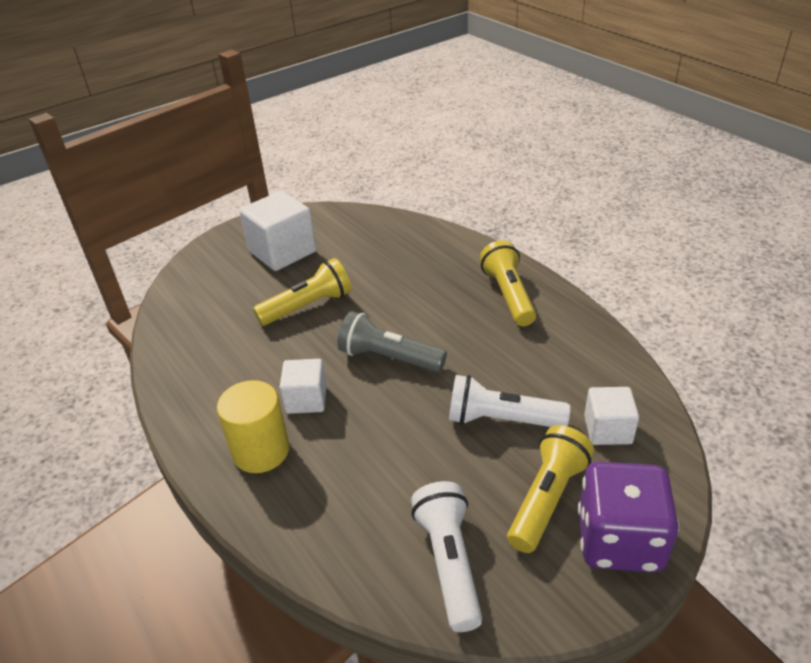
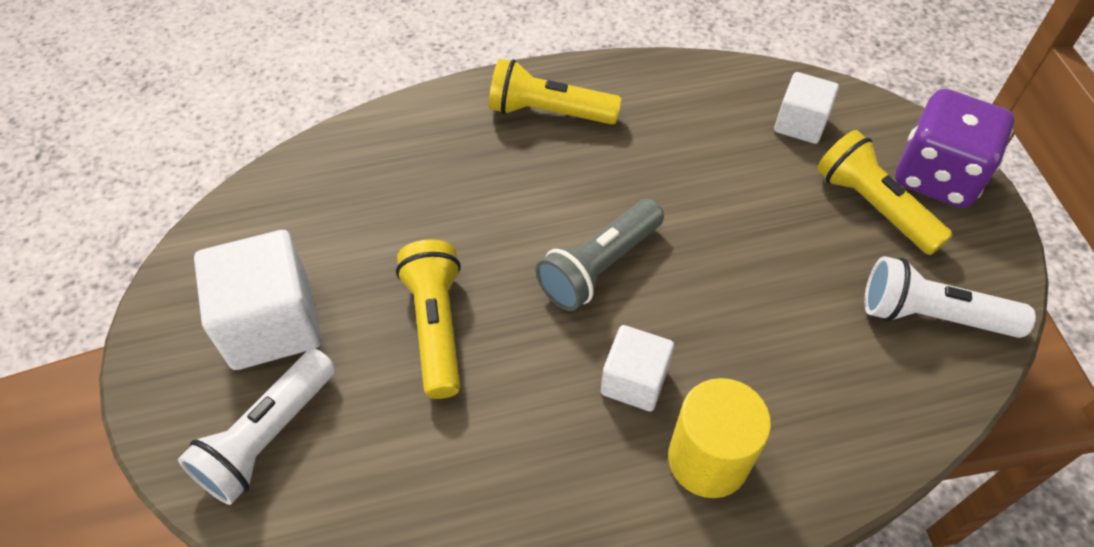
camera: 70 degrees left, 15 degrees up
white flashlight [449,375,570,427] -> white flashlight moved to [178,349,335,505]

